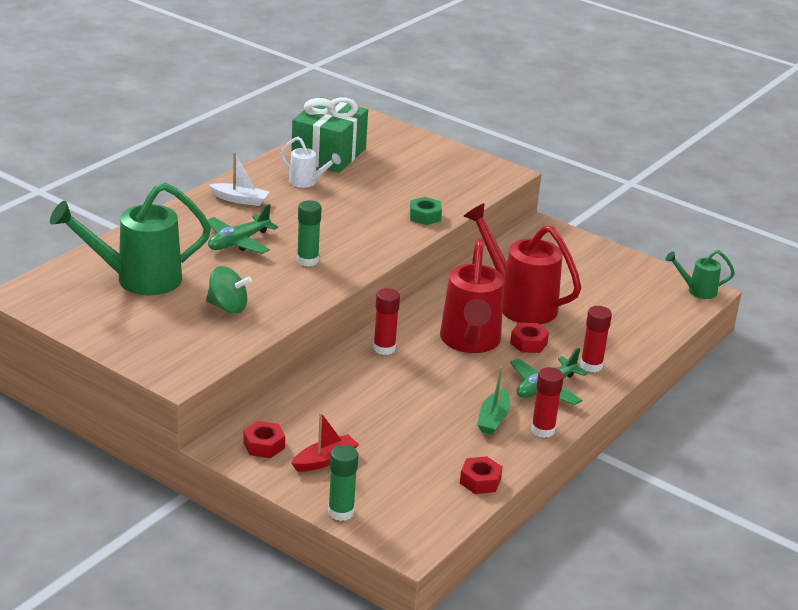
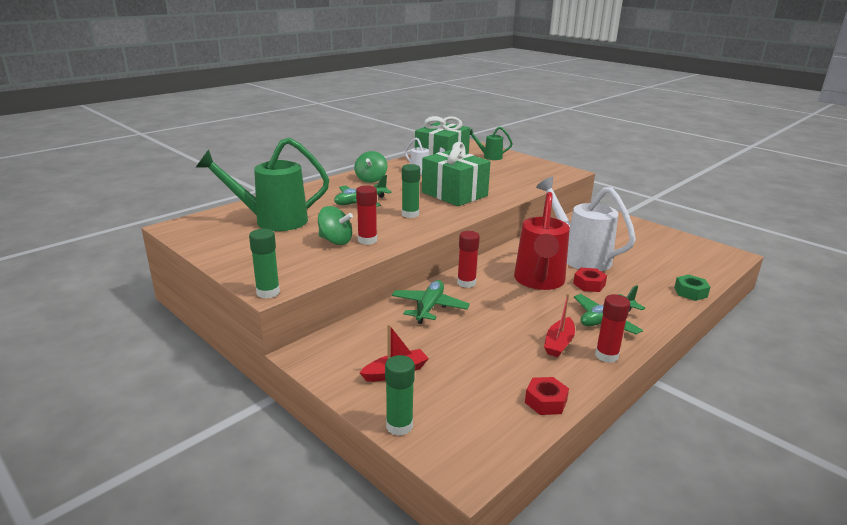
camera: 10 degrees right, 5 degrees down
white boat [209,153,269,206] -> green spinning top [354,151,387,183]
red nut [243,421,285,458] -> none
green nut [410,197,442,225] -> green nut moved to [674,275,710,301]
red watering can [463,203,581,324] -> white watering can [536,177,636,271]
green boat [477,367,510,435] -> red boat [544,293,575,357]
red glue stick [580,306,612,372] -> red glue stick moved to [356,185,377,245]
green watering can [665,250,735,299] -> green watering can moved to [470,127,513,160]
none -> green glue stick [249,229,280,299]
none -> green plane [392,280,470,324]
none -> green gift [422,142,491,206]

